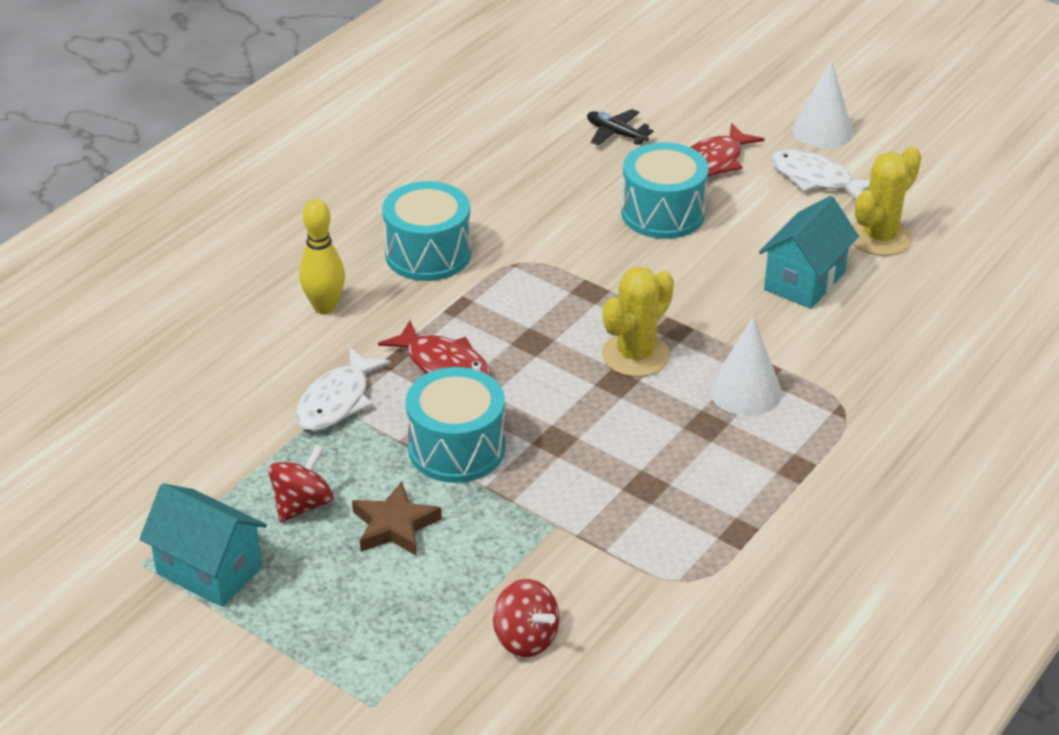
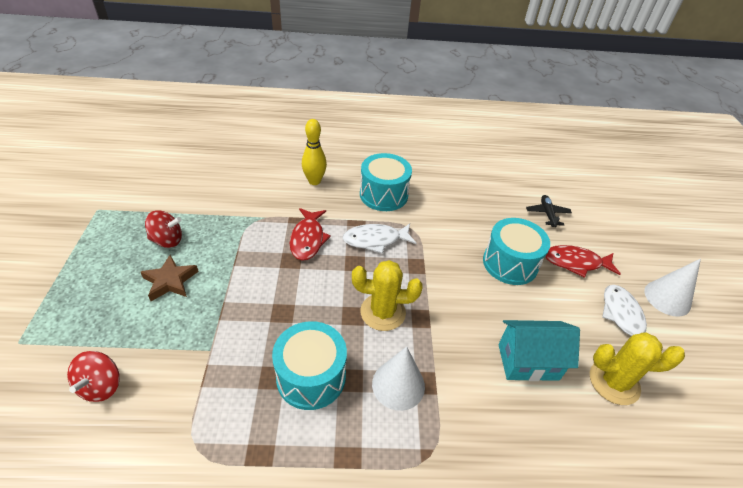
camera: 50 degrees right, 5 degrees up
turquoise house [140,483,267,607] -> none
white fish [295,347,391,431] -> white fish moved to [343,224,417,254]
turquoise drum [406,367,505,483] -> turquoise drum moved to [272,321,347,410]

